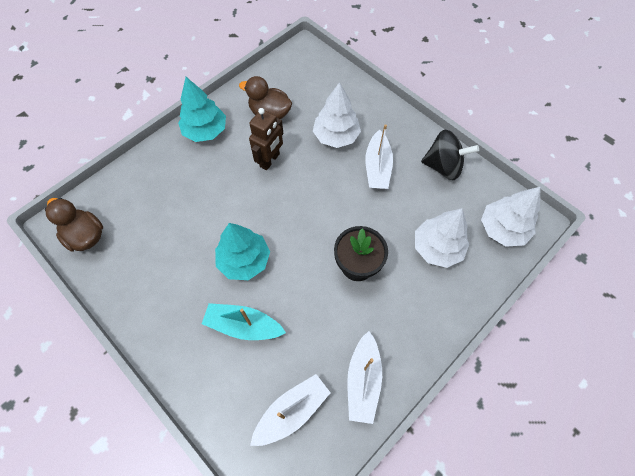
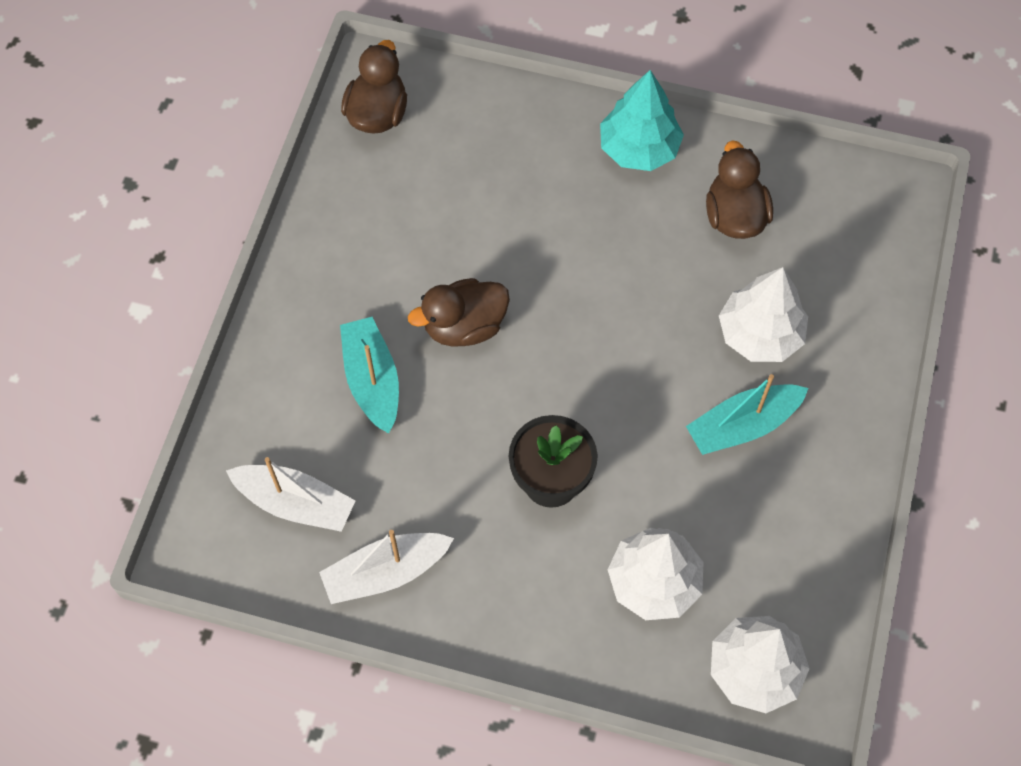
camera: 60 degrees right, 0 degrees up
turquoise tree [215,223,270,280] -> brown duck [408,278,510,347]
brown robot [249,108,283,170] -> none
white boat [365,124,393,189] -> turquoise boat [686,374,809,455]
black spinning top [421,130,479,180] -> none

